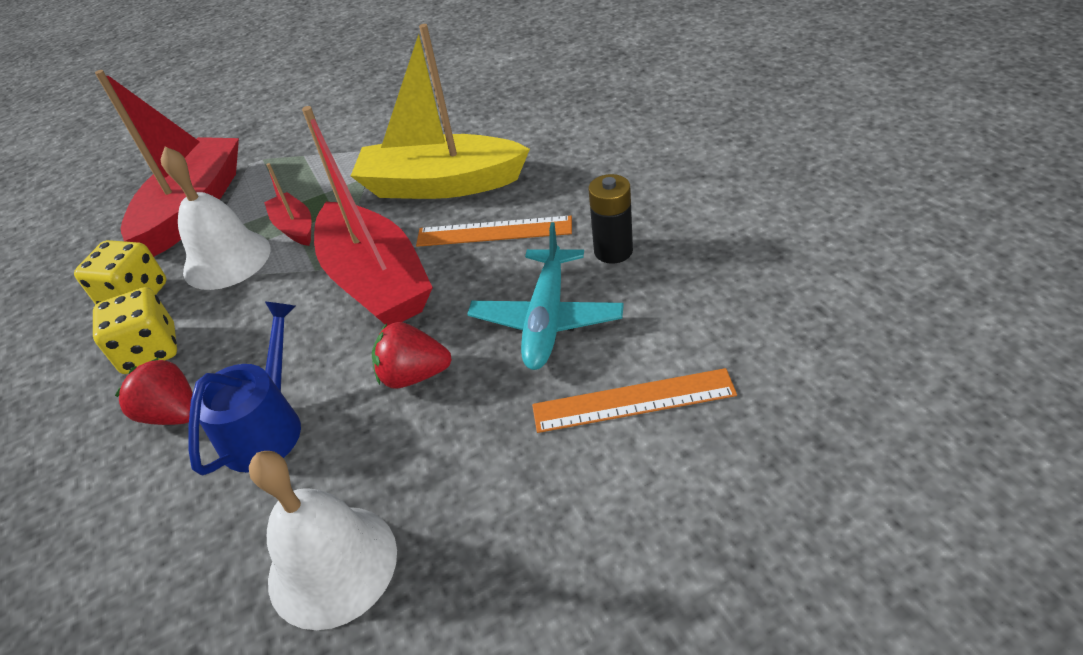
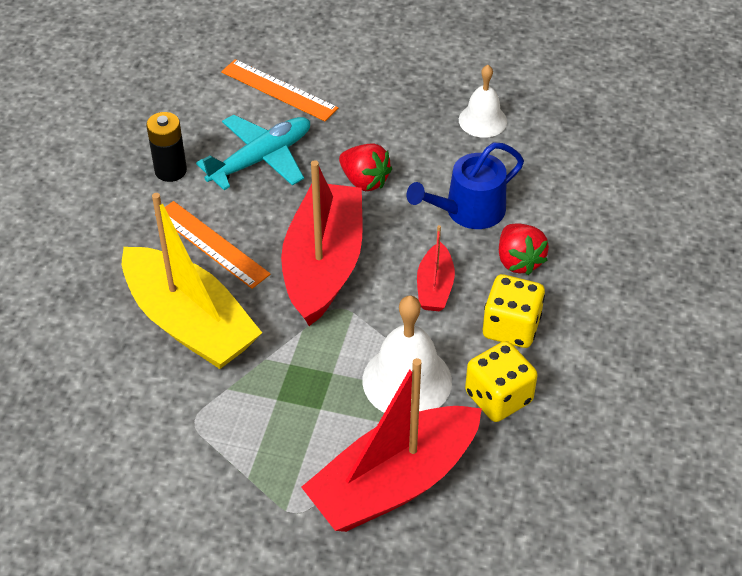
camera: 145 degrees left, 5 degrees up
white bell [249,451,397,630] -> white bell [459,65,507,138], size x0.64
red boat [264,163,311,246] -> red boat moved to [417,225,455,311]

